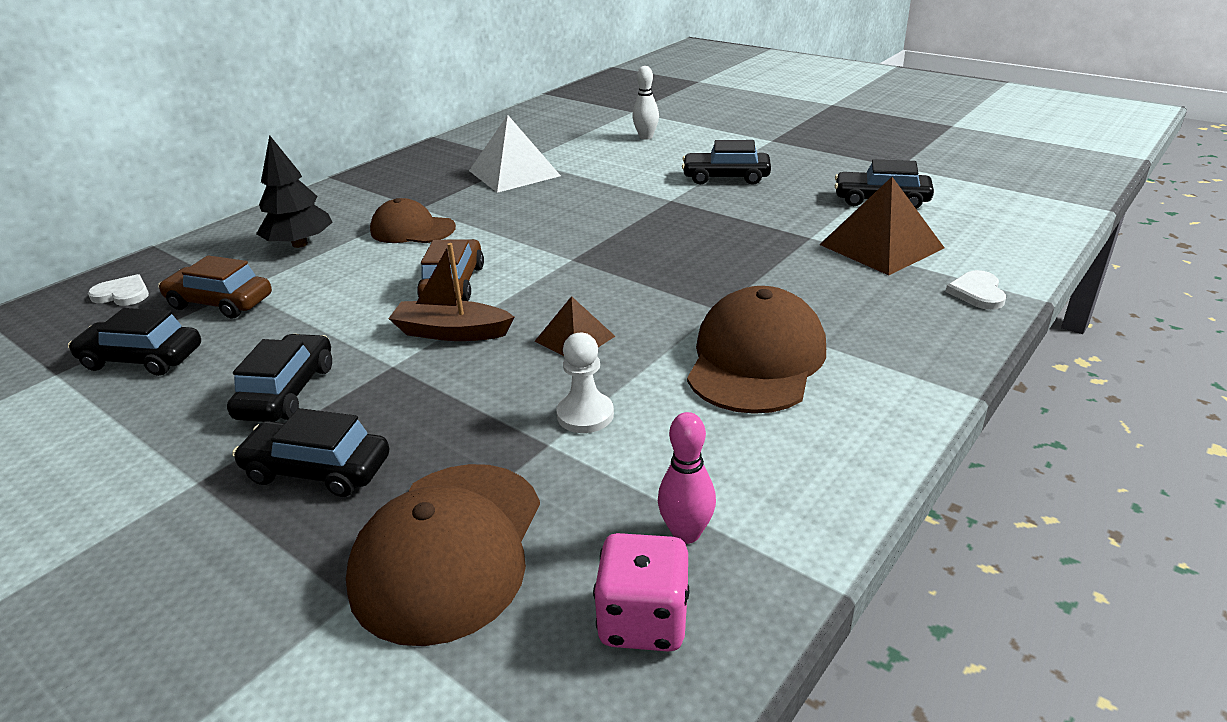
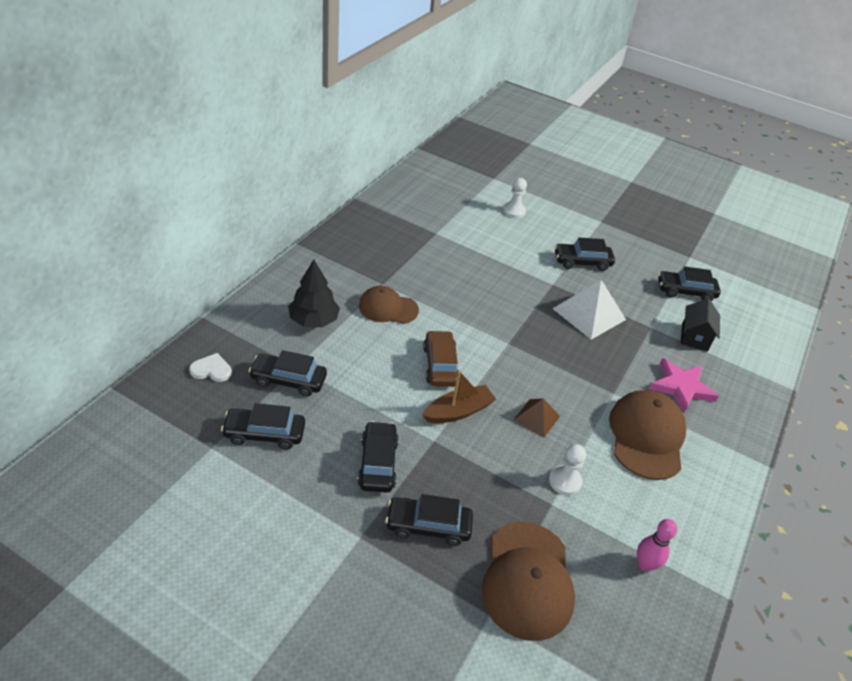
camera: 15 degrees left, 10 degrees up
brown car [158,255,272,318] -> black car [248,350,327,397]
brown boat [388,243,515,341] -> brown boat turned 150 degrees clockwise [422,371,496,423]
white pyramid [469,115,561,193] -> white pyramid moved to [552,280,626,340]
pink dice [593,533,689,652] -> none
white bowling pin [632,66,659,140] -> white pawn [503,178,527,218]
brown pyramid [819,177,944,275] -> black house [681,299,720,351]
white heart [946,270,1006,310] -> none
none -> pink star [649,358,719,413]

